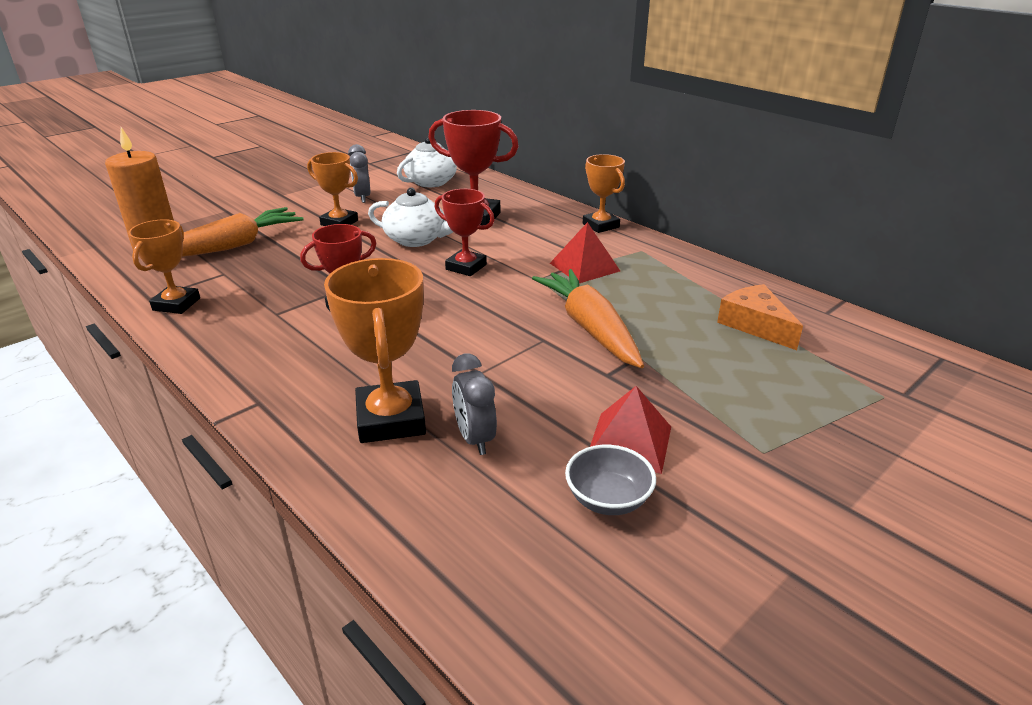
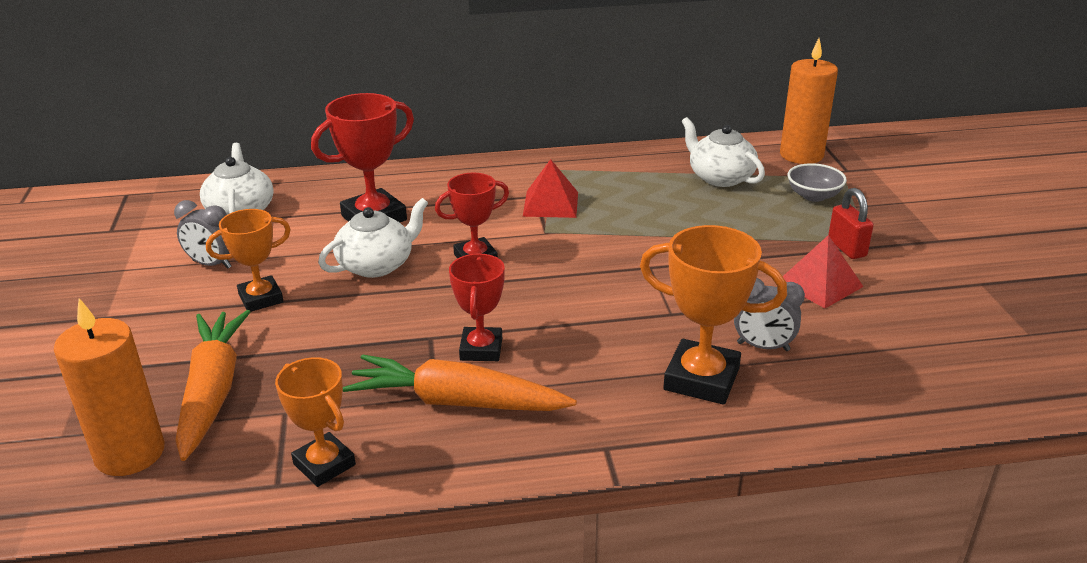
camera: 55 degrees left, 0 degrees up
orange carrot [532,269,644,368] -> orange carrot moved to [343,354,577,411]
grey bowl [565,445,656,515] -> grey bowl moved to [787,163,847,202]
orange trophy [583,154,625,233] -> none
orange cheese [717,284,803,350] -> white teapot [682,117,765,187]
none -> orange candle [780,38,838,164]
none -> red padlock [828,188,874,259]

